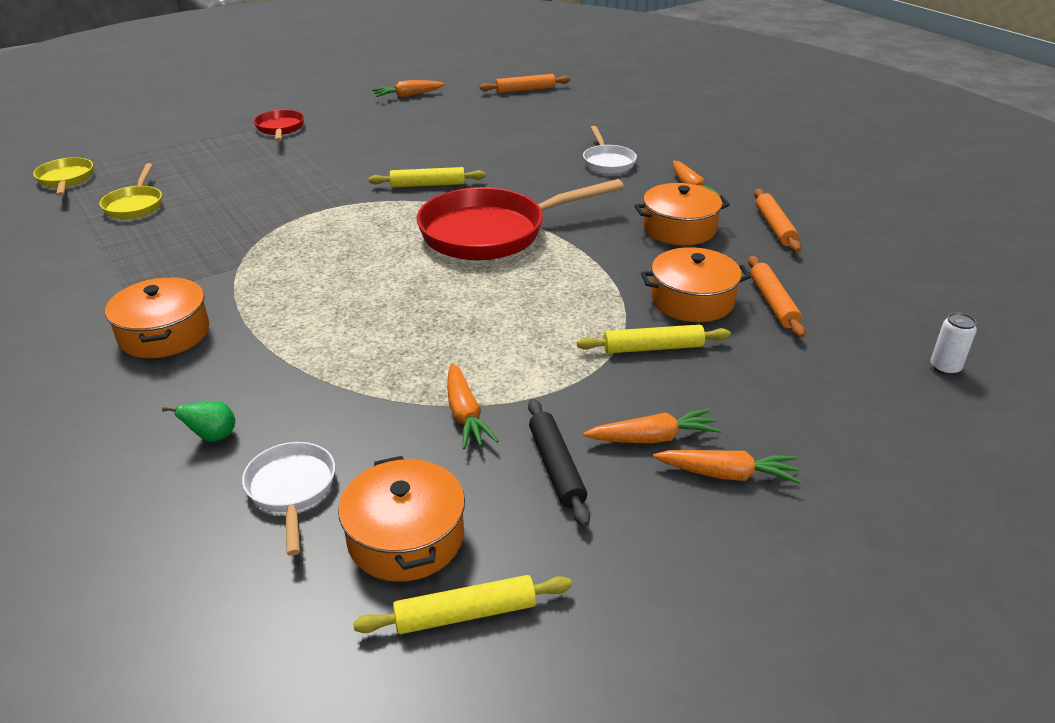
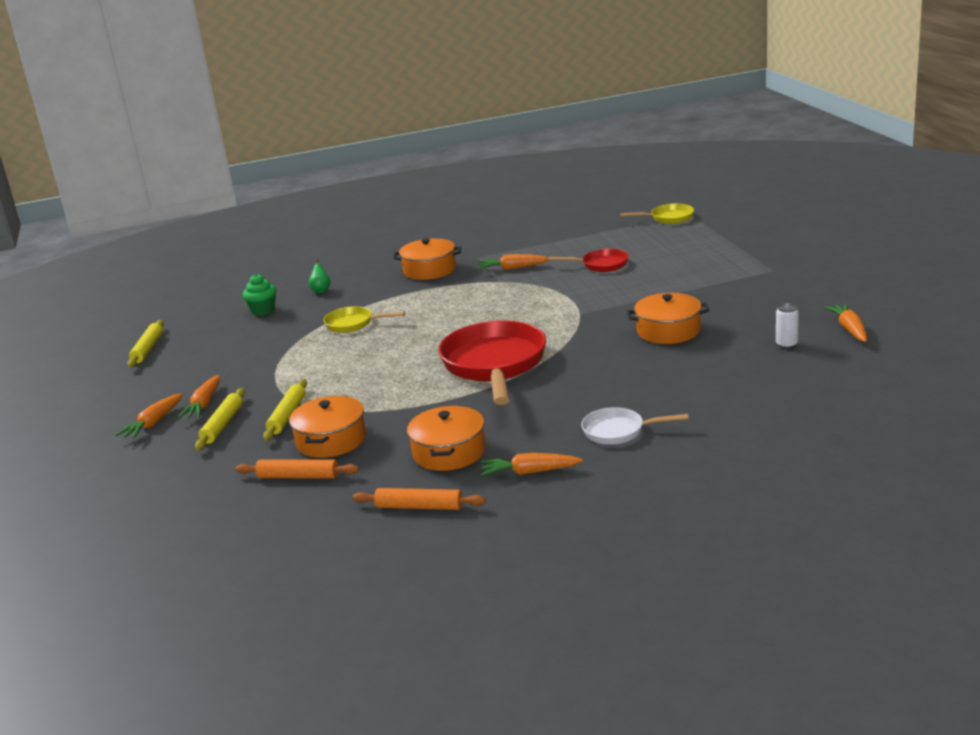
camera: 110 degrees right, 10 degrees down
yellow pan [99,163,162,219] -> yellow pan moved to [323,306,405,333]
white pan [242,442,335,556] -> green cupcake [243,274,276,316]
red pan [254,110,304,142] -> red pan moved to [549,249,629,272]
orange pot [338,456,465,582] -> orange pot moved to [627,293,710,344]
yellow rolling pin [369,167,486,188] -> yellow rolling pin moved to [195,388,245,450]
orange carrot [447,363,498,449] -> orange carrot moved to [479,254,549,270]
orange rolling pin [480,74,570,93] -> none
black rolling pin [528,399,590,527] -> none
white can [930,313,977,375] -> white can moved to [776,303,799,349]

